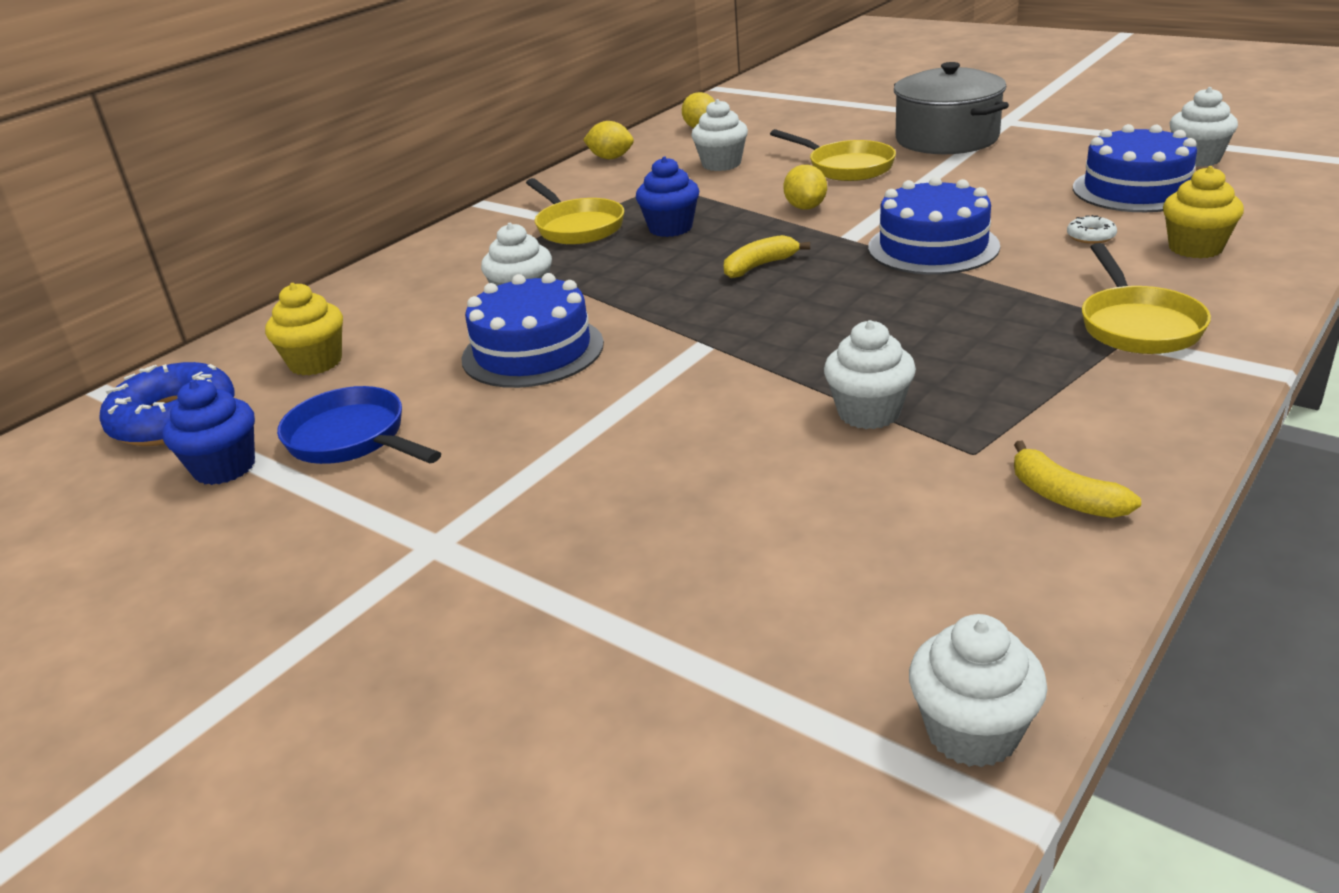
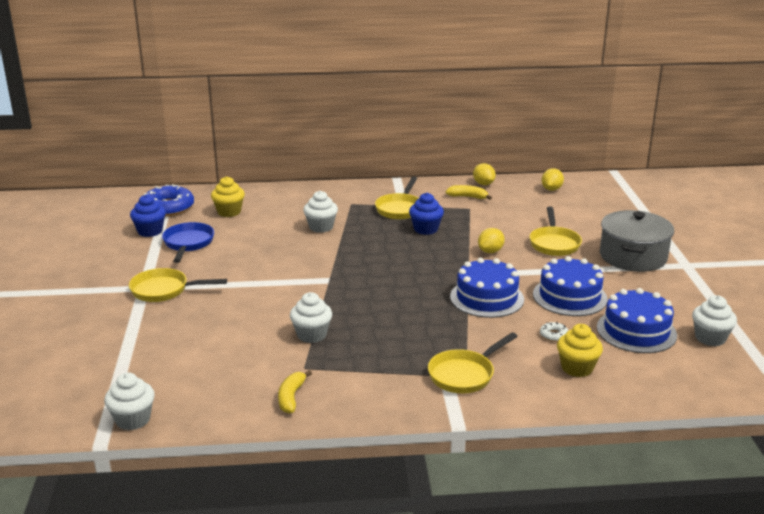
camera: 45 degrees right, 5 degrees down
blue cake [461,273,604,388] -> blue cake moved to [533,256,608,316]
white cupcake [691,99,748,171] -> none
yellow banana [724,235,810,278] -> yellow banana moved to [446,185,492,200]
none -> yellow pan [129,268,227,302]

